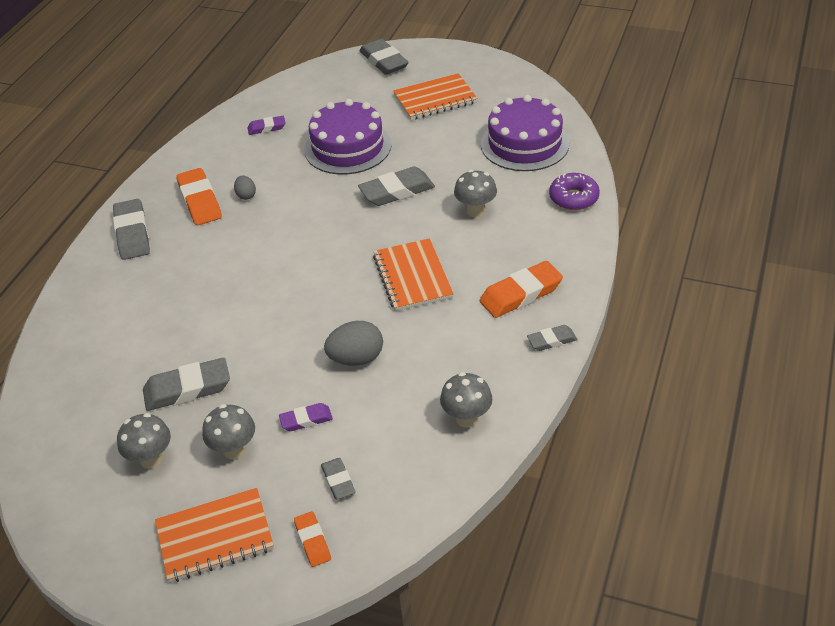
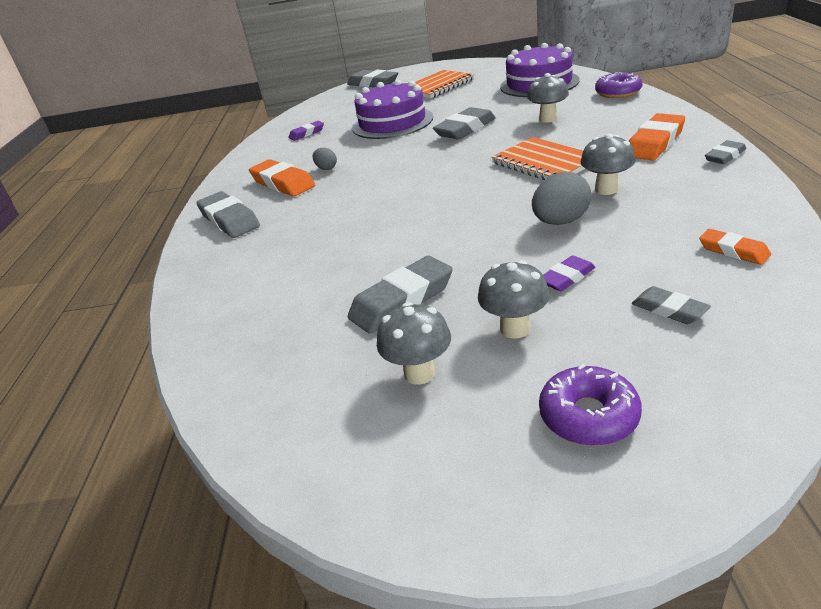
camera: 20 degrees left, 10 degrees down
orange notebook [155,488,274,583] -> purple donut [539,364,642,446]
orange eraser [294,511,331,567] -> orange eraser moved to [699,229,771,265]
grey mushroom [440,372,492,428] -> grey mushroom moved to [581,133,636,195]

